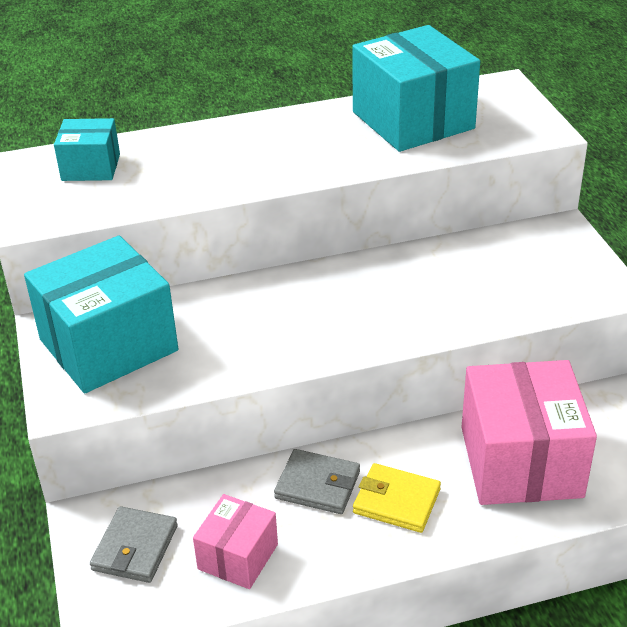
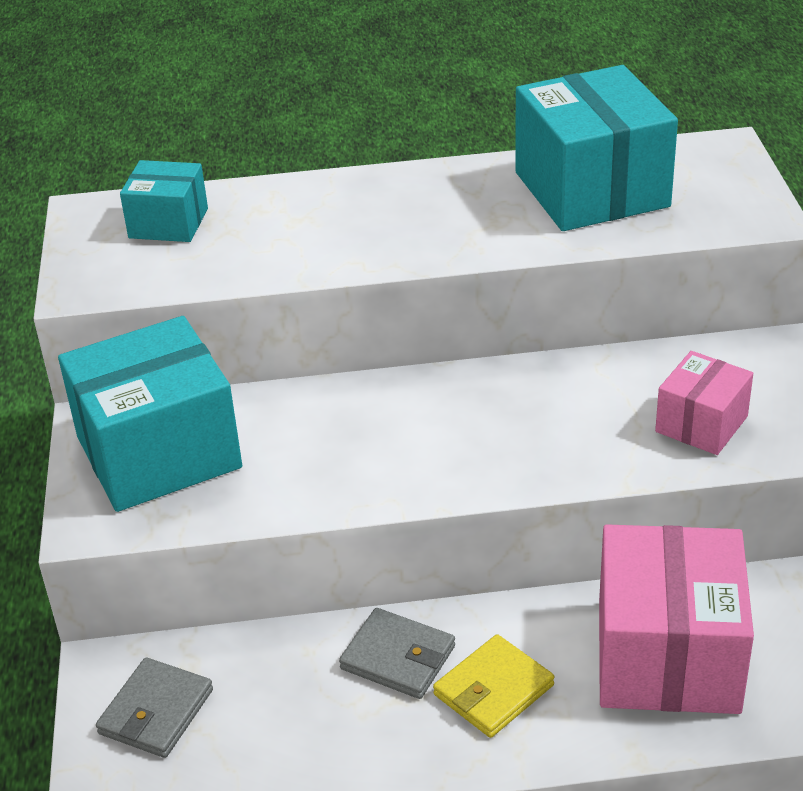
camera: 10 degrees right, 0 degrees up
pink box [193,494,278,589] -> pink box moved to [655,351,753,455]
yellow wallet [353,463,441,533] -> yellow wallet turned 75 degrees counterclockwise [433,634,554,738]

